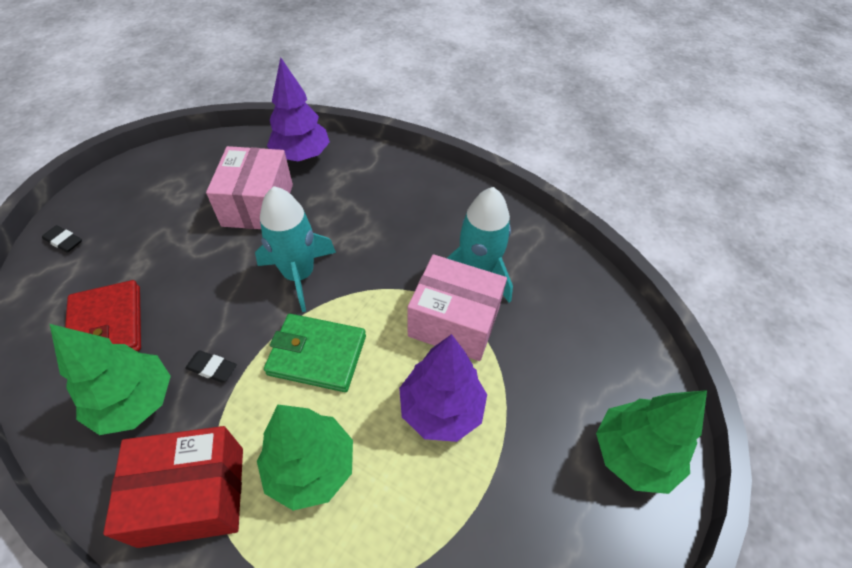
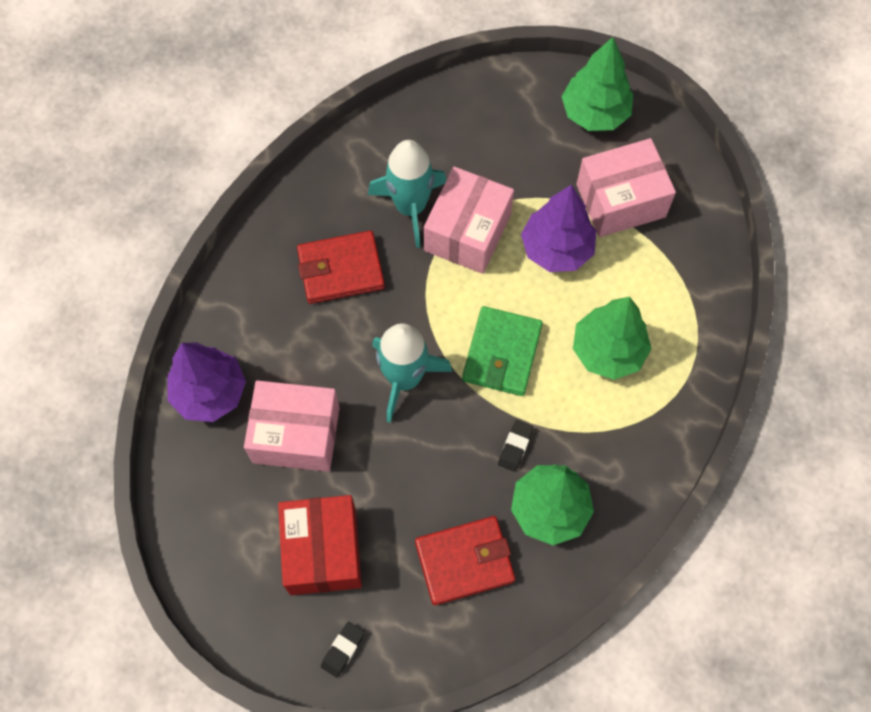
camera: 85 degrees left, 15 degrees up
red box [103,426,243,548] -> red box moved to [278,495,362,595]
none -> red wallet [297,231,385,304]
none -> pink box [576,138,676,237]

